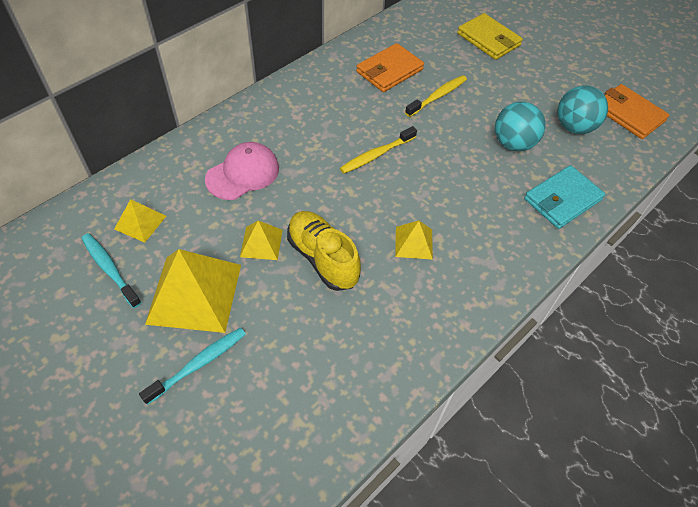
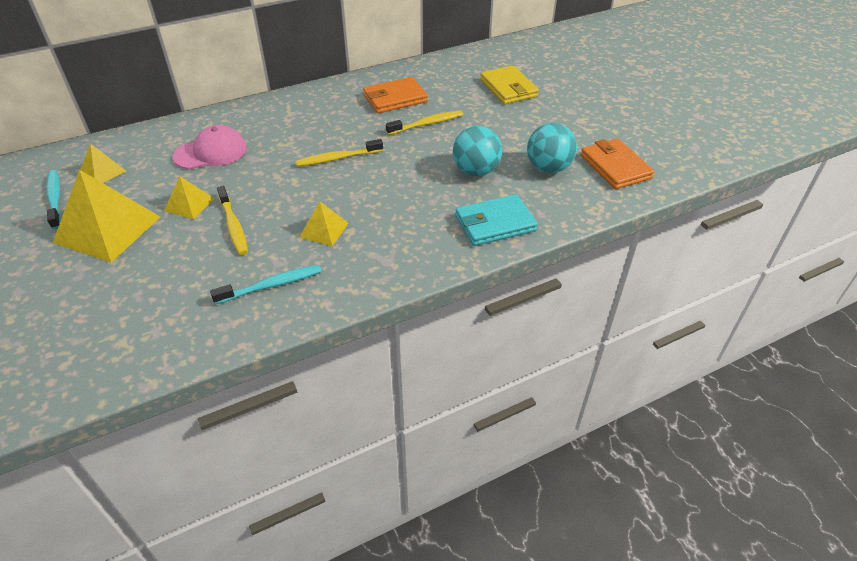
camera: 20 degrees right, 10 degrees down
turquoise toothbrush [139,327,246,405] -> turquoise toothbrush moved to [210,265,322,304]
yellow shoe [287,211,361,291] -> yellow toothbrush [217,186,248,255]

